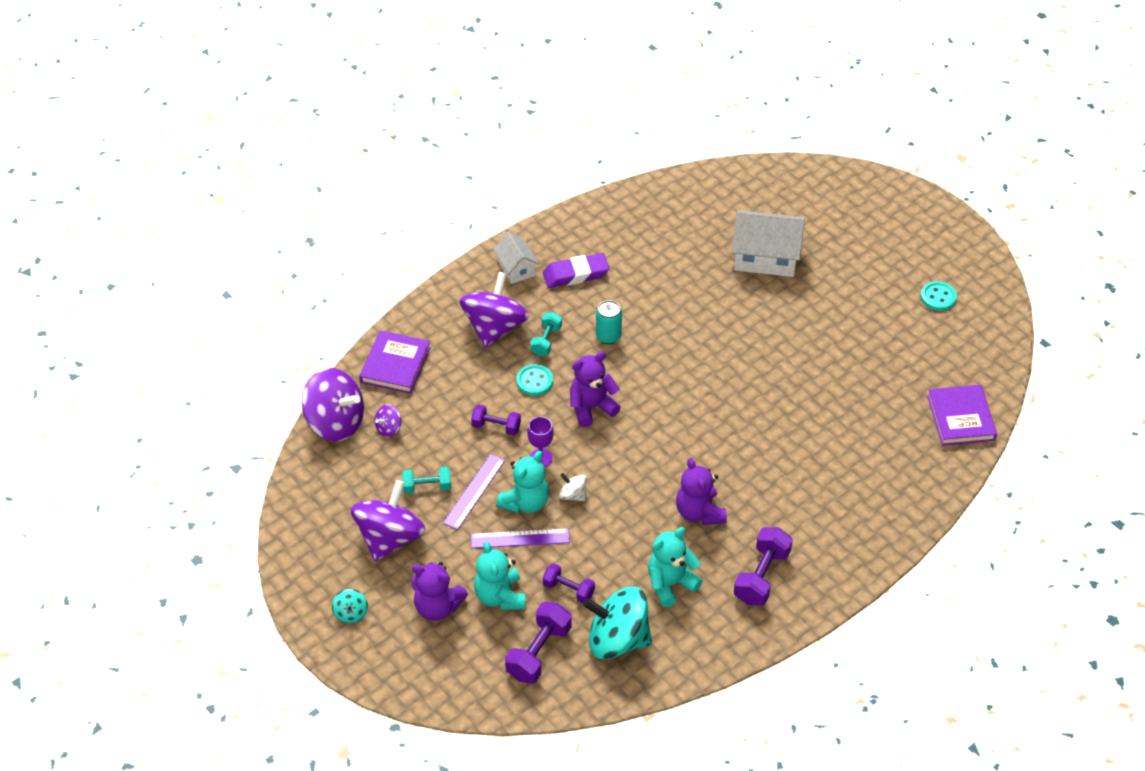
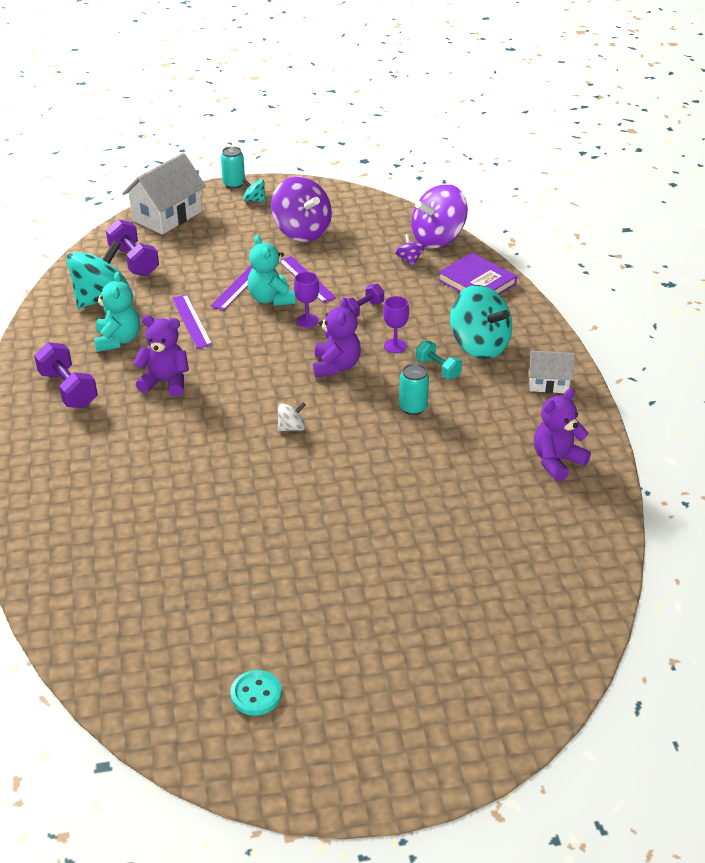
camera: 120 degrees right, 10 degrees down
turquoise dumbbell [402,467,451,494] -> none
purple teddy bear [412,562,468,621] -> purple teddy bear moved to [534,388,591,482]
purple spinning top [459,272,529,348] -> turquoise spinning top [450,285,512,359]
turquoise teddy bear [474,541,526,610] -> none
turquoise button [516,364,553,396] -> purple goblet [383,296,409,353]
purple eraser [543,253,609,288] -> none
purple dumbbell [543,563,595,603] -> none
white spinning top [559,473,587,501] -> white spinning top moved to [278,402,306,431]
white house [732,210,805,277] -> white house moved to [122,153,206,235]
purple book [927,385,997,446] -> none
none -> purple ruler [172,294,212,349]
none -> turquoise can [221,146,245,189]

